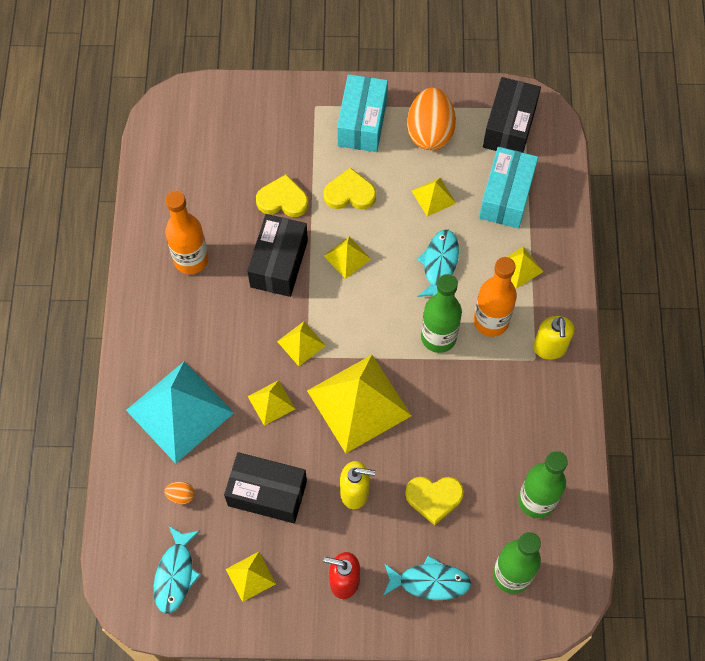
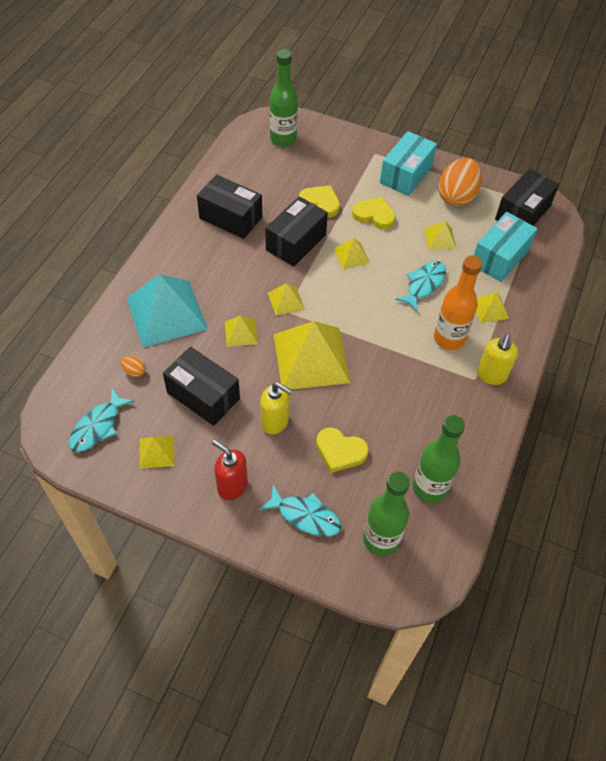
camera: 20 degrees right, 10 degrees down
orange bottle [165,191,209,274] -> black box [197,174,262,239]
green bottle [421,274,462,353] -> green bottle moved to [270,49,298,147]

